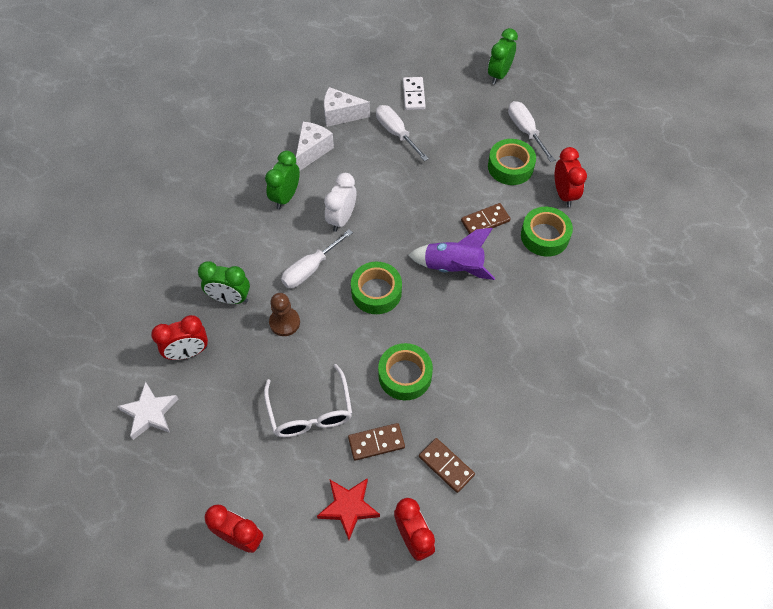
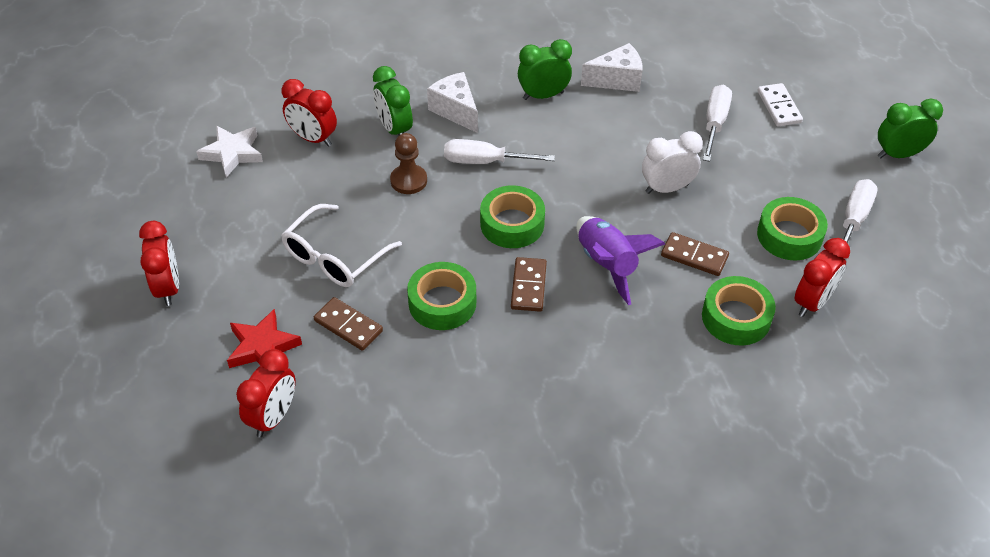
camera: 50 degrees right, 10 degrees down
white cheese [324,87,370,127] -> white cheese moved to [427,72,478,133]
white clock [324,173,356,232] -> white clock moved to [642,131,703,194]
white domino [403,77,426,110] -> white domino turned 60 degrees counterclockwise [757,83,803,127]
brown domino [419,438,475,493] -> brown domino moved to [511,257,547,312]

